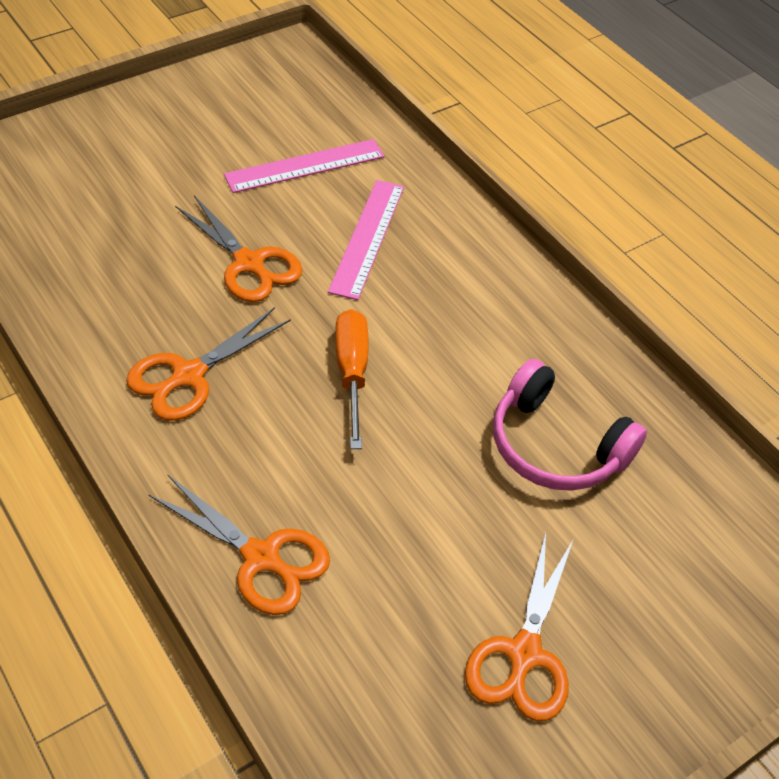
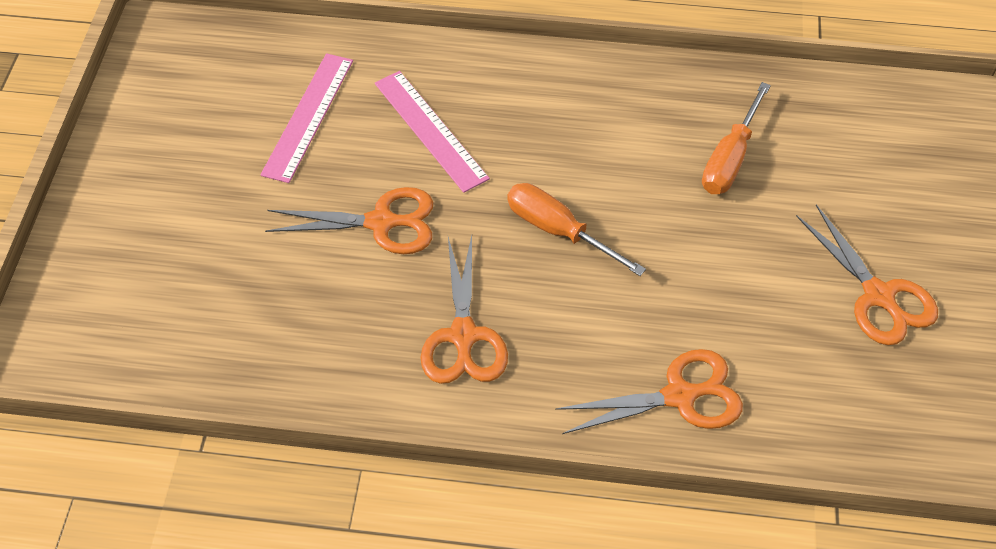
camera: 45 degrees left, 5 degrees up
pink headphones [493,359,647,491] -> orange screwdriver [702,82,771,194]

